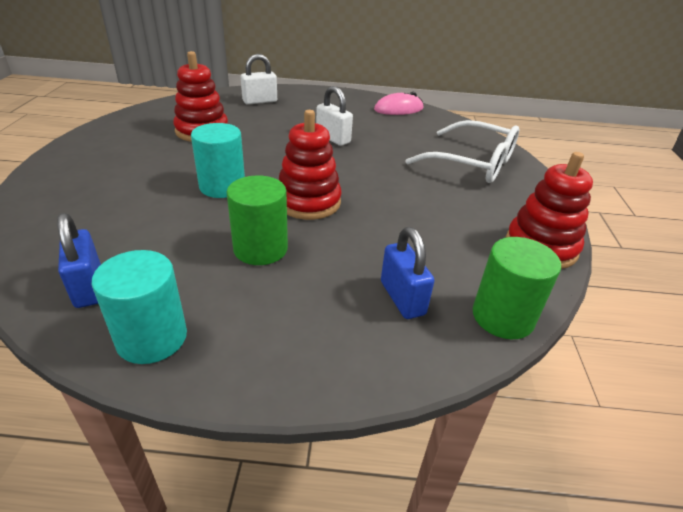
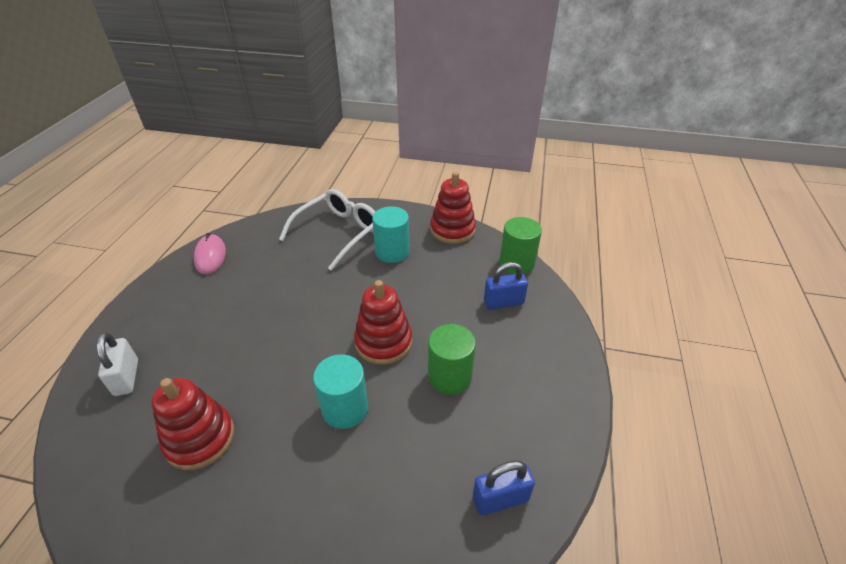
camera: 80 degrees left, 5 degrees up
turquoise cylinder [92,250,187,364] -> turquoise cylinder moved to [372,207,410,263]
white padlock [316,86,353,146] -> none

